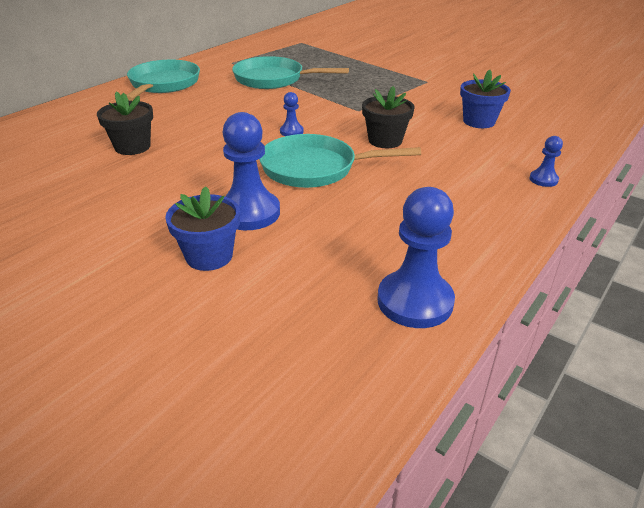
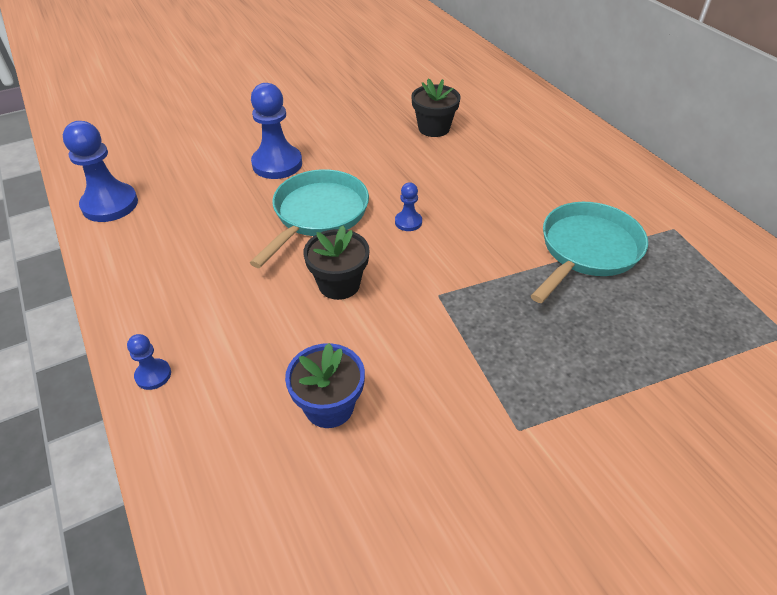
camera: 115 degrees right, 10 degrees up
turquoise pan [127,60,200,101] -> none
blue flower pot [165,186,240,271] -> none

